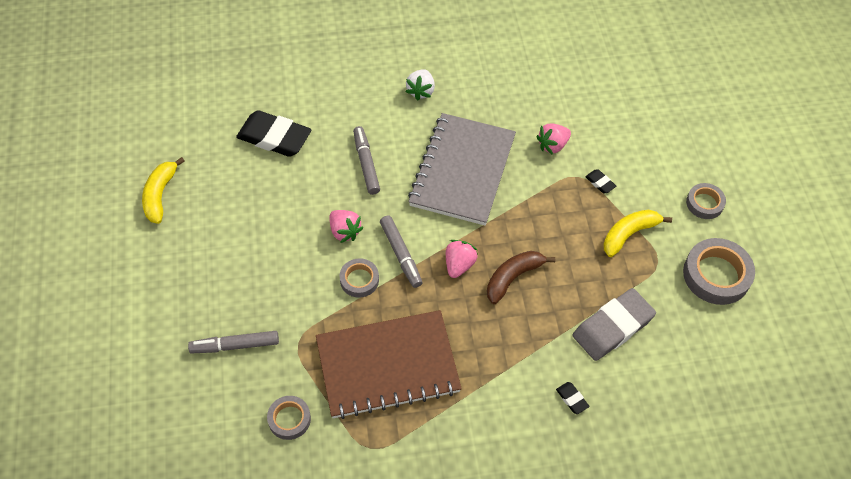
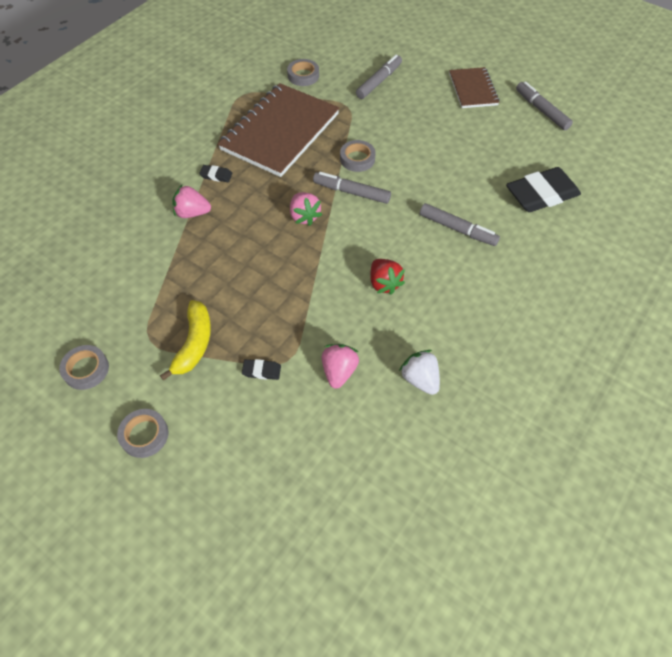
camera: 135 degrees right, 0 degrees up
yellow banana [142,157,185,224] -> grey marker [516,81,573,130]
pink strawberry [329,210,364,243] -> pink strawberry moved to [172,185,211,218]
white strawberry [406,69,435,101] -> white strawberry moved to [399,350,440,395]
grey notebook [408,113,516,226] -> red strawberry [370,259,405,295]
brown banana [487,251,555,304] -> none
black eraser [556,382,589,414] -> black eraser moved to [199,165,232,182]
grey eraser [573,288,656,361] -> none
grey tape [683,238,755,305] -> grey tape [59,345,109,390], size x0.58
none -> brown notebook [449,67,500,108]

